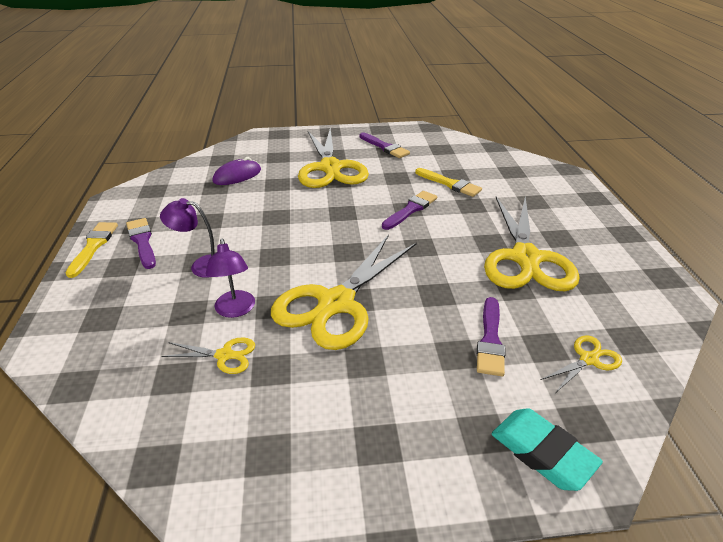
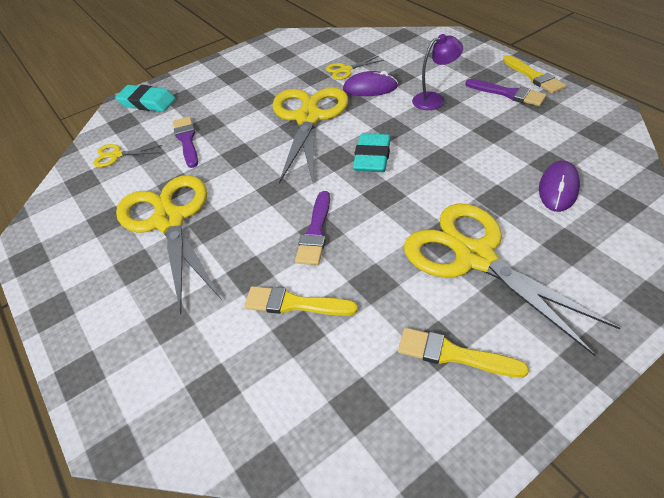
camera: 155 degrees right, 10 degrees up
purple lamp [206,239,255,318] -> purple mouse [343,71,398,96]
purple brush [360,133,410,158] -> yellow brush [398,328,529,378]
yellow scissors [540,335,622,392] -> yellow scissors turned 60 degrees clockwise [93,144,162,167]
none -> turquoise eraser [353,133,391,172]

